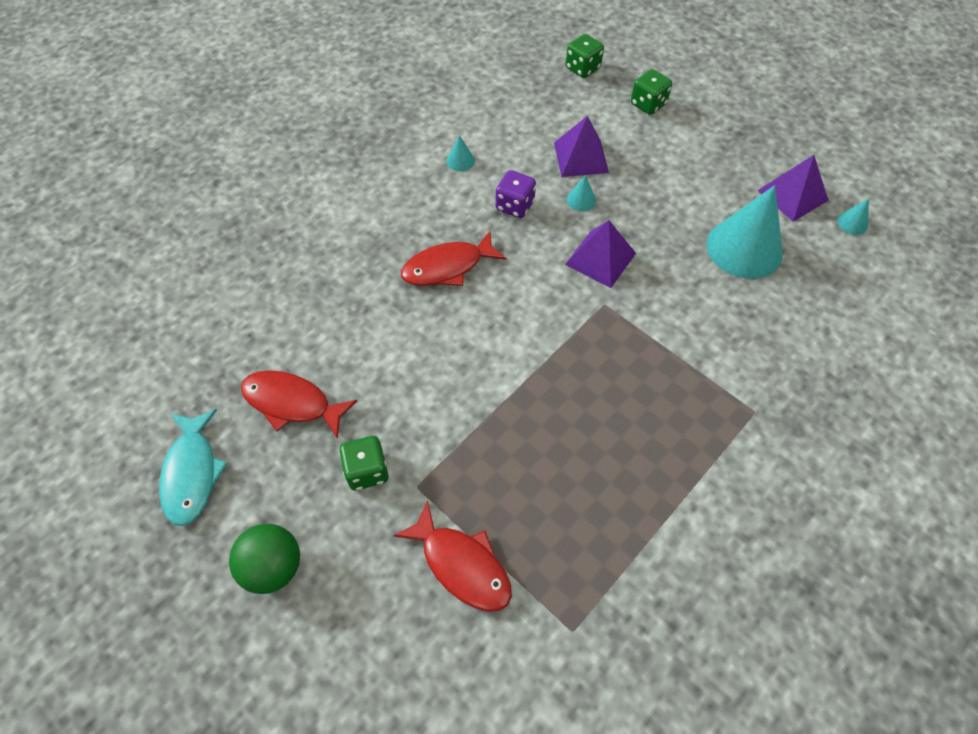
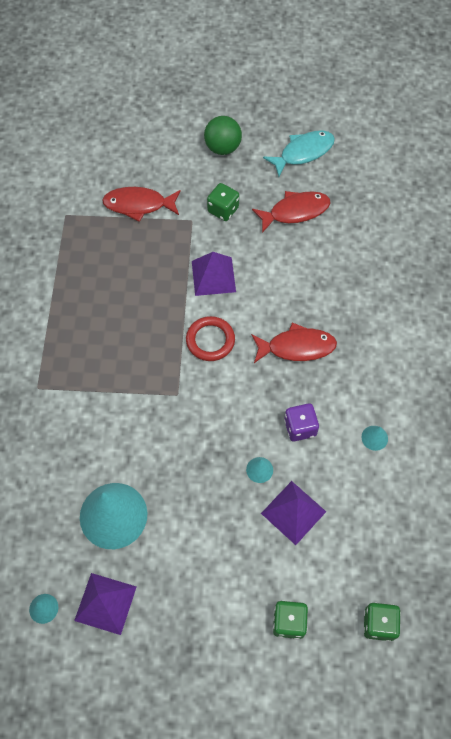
camera: 140 degrees right, 5 degrees up
turquoise fish [159,409,228,526] -> turquoise fish turned 105 degrees clockwise [263,130,335,177]
red fish [401,231,506,286] -> red fish turned 60 degrees clockwise [251,322,337,363]
purple pyramid [565,220,636,288] -> purple pyramid moved to [192,252,236,296]
none -> red ring [186,316,235,361]

